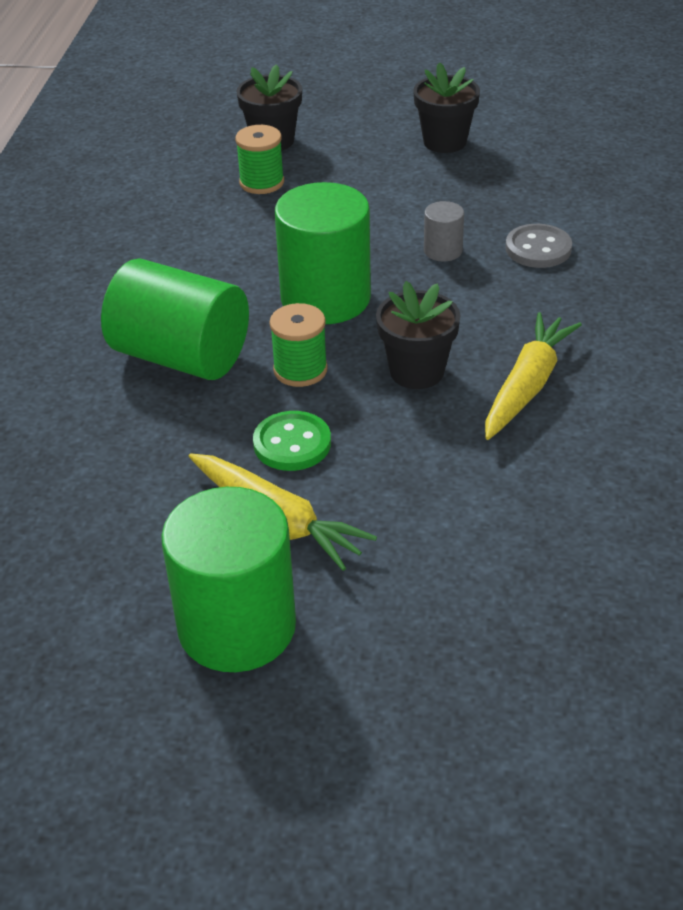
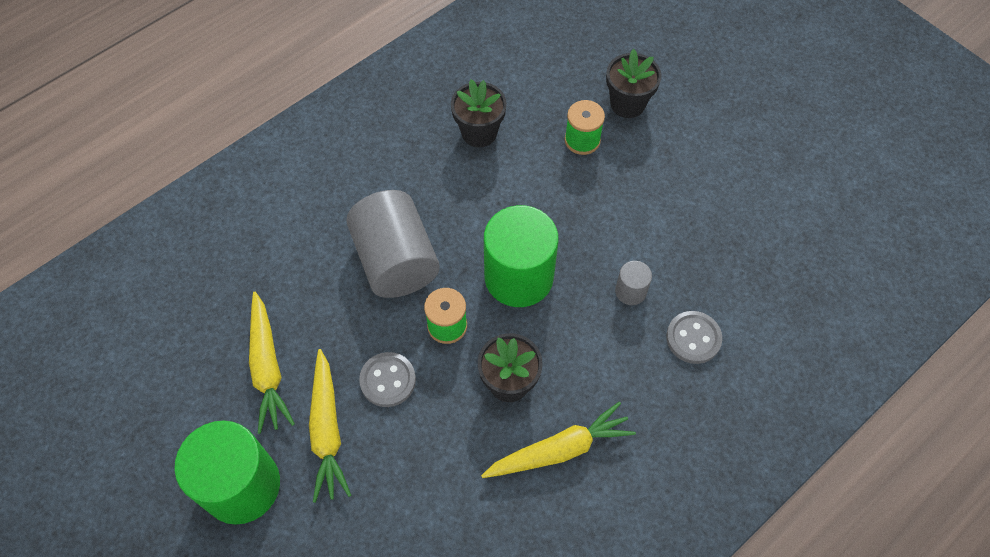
camera: 40 degrees right, 20 degrees up
green cylinder [101,258,249,380] -> grey cylinder [346,190,440,298]
green button [253,411,331,471] -> grey button [359,352,416,407]
black flower pot [413,62,480,153] -> black flower pot moved to [451,80,507,147]
none -> yellow carrot [249,292,295,434]

